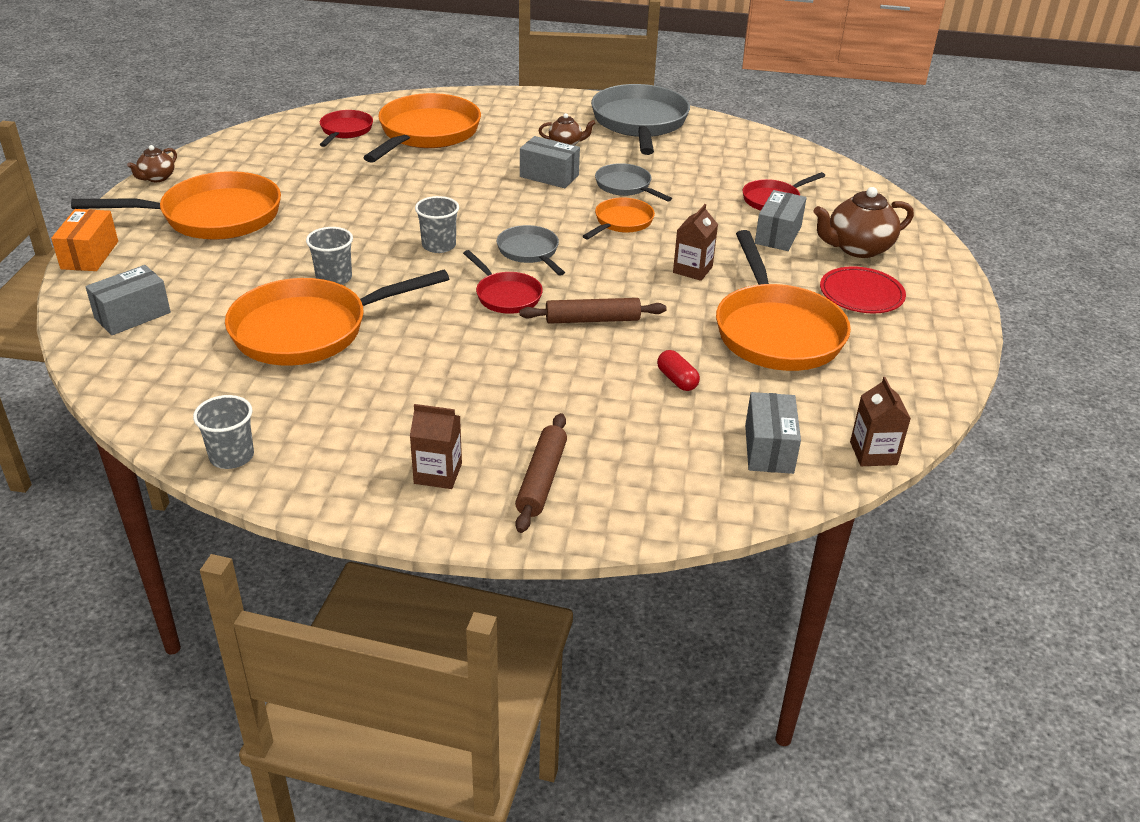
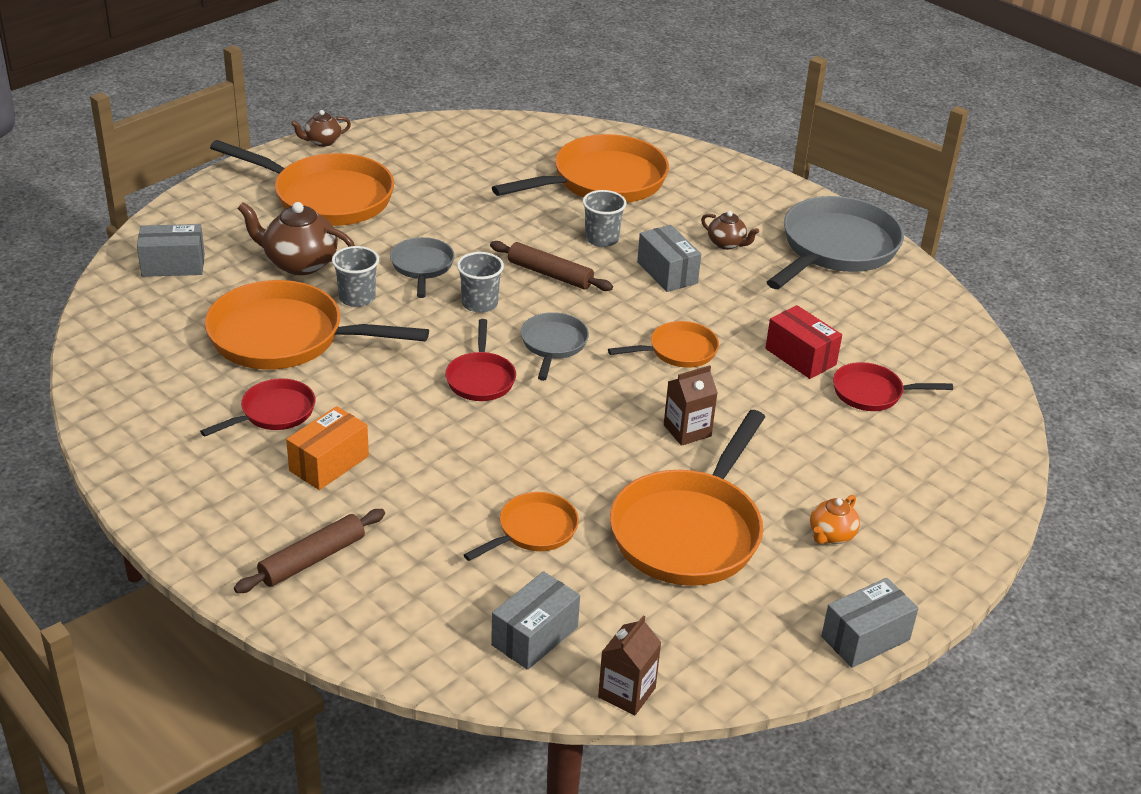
camera: 35 degrees right, 0 degrees up
orange box [51,209,118,271] -> orange box moved to [286,406,369,490]
grey cup [193,395,254,469] -> grey cup moved to [582,190,627,247]
red pan [320,110,373,147] -> red pan moved to [200,378,315,437]
brown carton [410,404,462,489] -> none
brown rolling pin [519,298,666,324] -> brown rolling pin moved to [490,241,613,291]
grey pan [595,163,672,202] -> grey pan moved to [390,237,455,298]
red capsule [657,350,700,391] -> orange pan [464,492,579,561]
grey box [755,190,807,251] -> grey box moved to [821,578,919,668]
brown teapot [814,187,914,258] -> brown teapot moved to [237,202,355,275]
red plate [820,266,906,313] -> orange teapot [810,495,860,544]
none -> red box [765,305,842,379]

